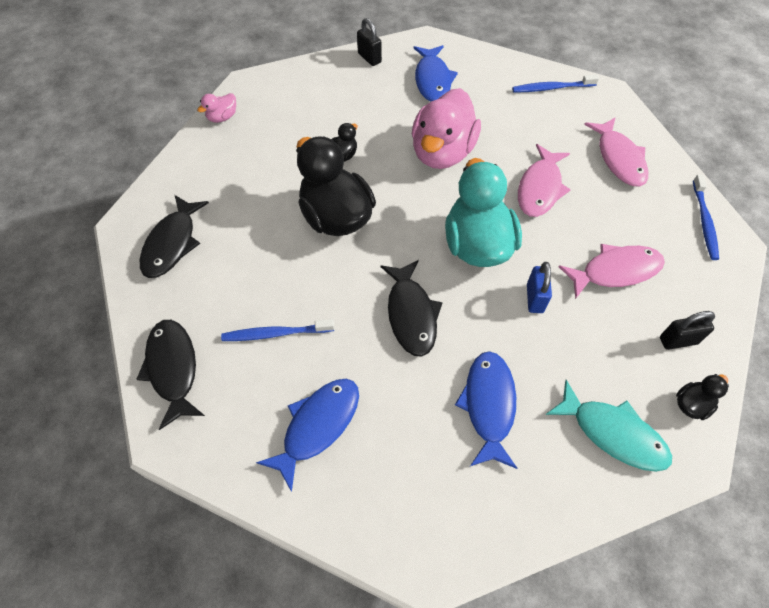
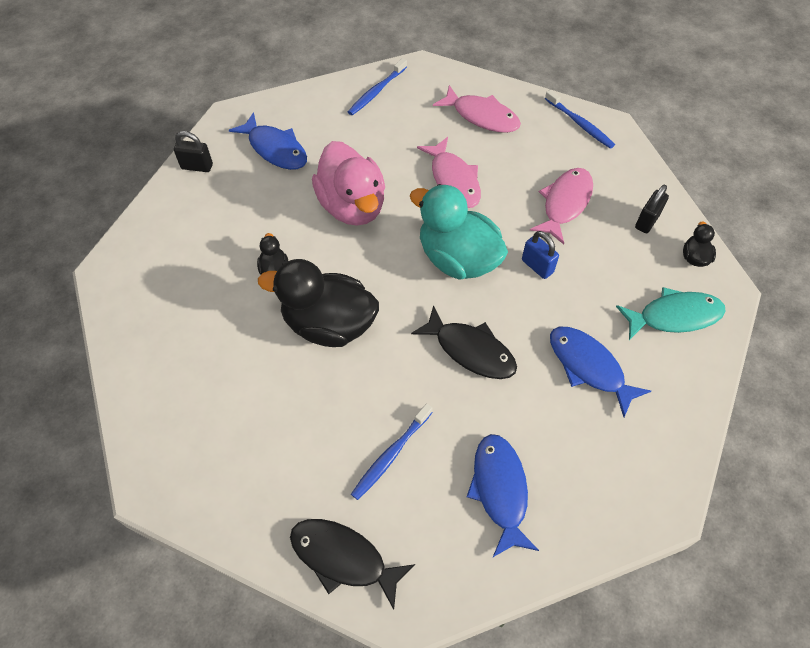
camera: 45 degrees left, 0 degrees up
black fish [140,195,209,278] -> none
pink duck [197,93,236,123] -> none

